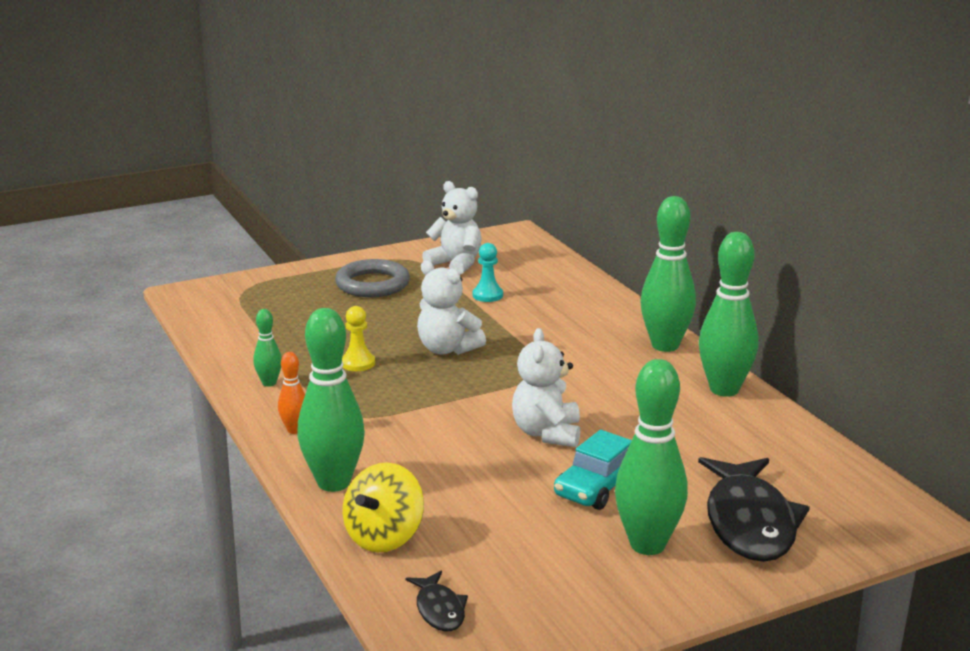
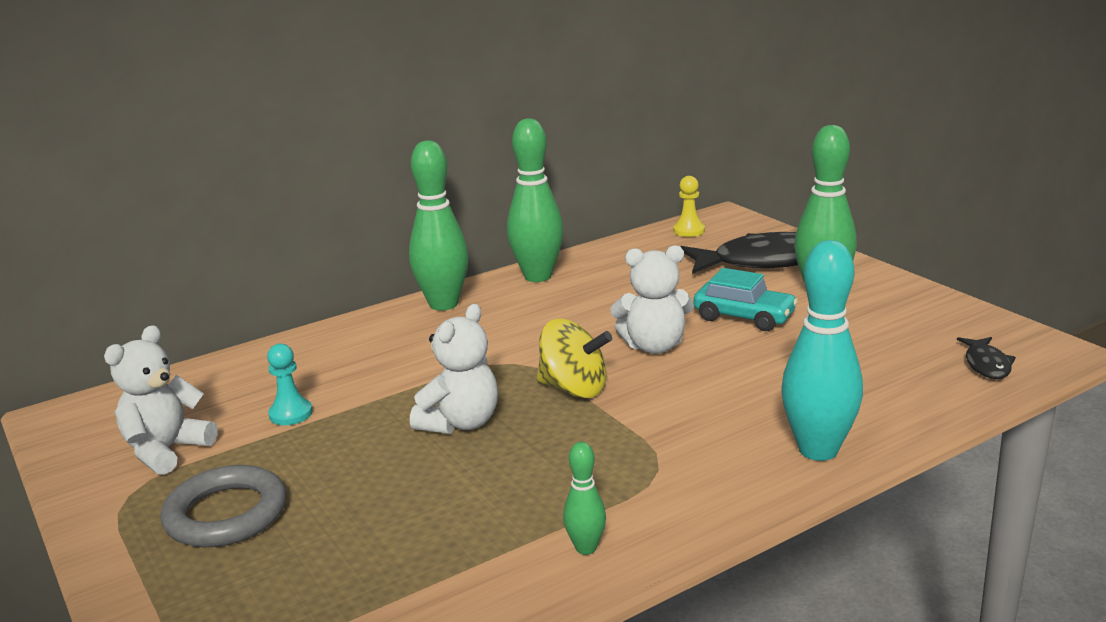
camera: 95 degrees left, 0 degrees up
orange bowling pin [278,352,305,434] -> none
green bowling pin [297,308,365,492] -> turquoise bowling pin [781,240,863,461]
yellow pawn [342,306,375,371] -> yellow pawn moved to [673,176,705,237]
yellow spinning top [343,462,424,553] -> yellow spinning top moved to [537,319,612,398]
black fish [406,571,468,631] -> black fish turned 120 degrees clockwise [957,337,1016,379]

